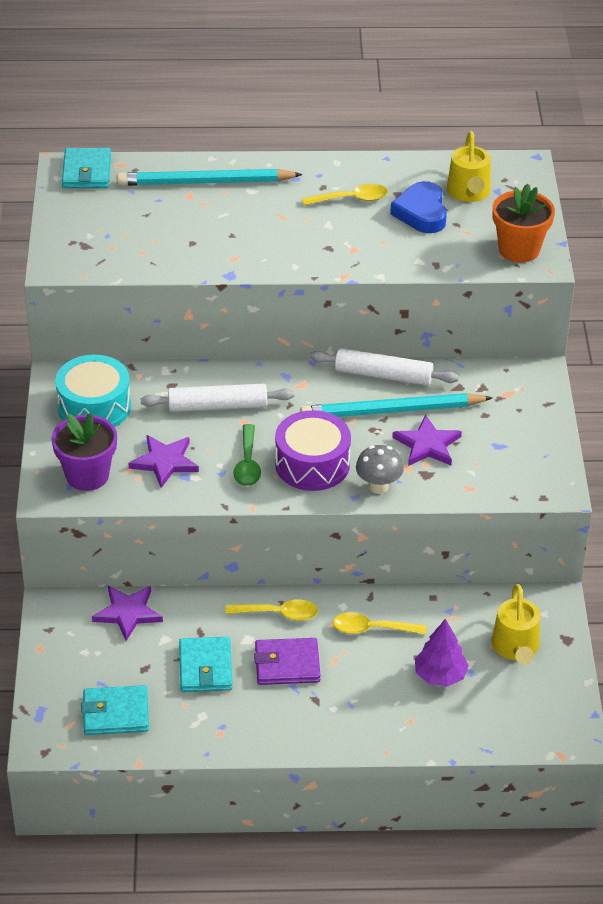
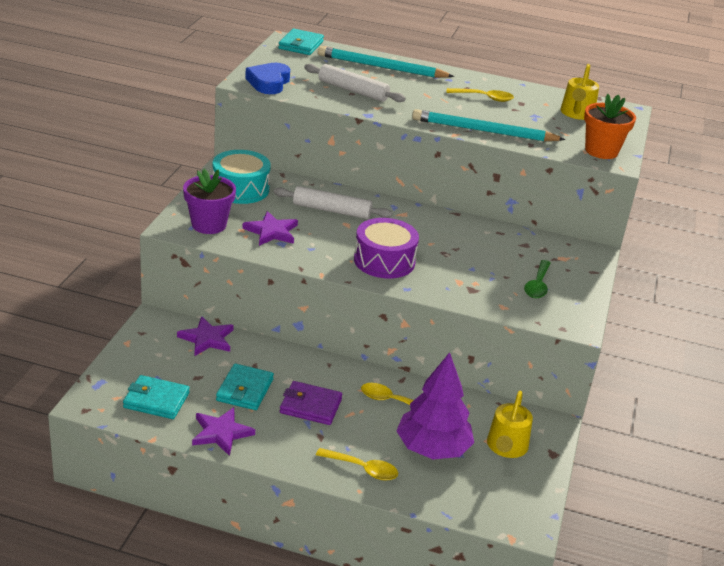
camera: 15 degrees right, 10 degrees down
yellow spoon [225,599,318,621] -> yellow spoon moved to [316,448,398,481]
green spoon [233,424,261,486] -> green spoon moved to [524,260,551,298]
turquoise pencil [300,393,493,417] -> turquoise pencil moved to [412,109,566,141]
white rolling pin [310,348,459,386] -> white rolling pin moved to [304,64,406,102]
grey mushroom [356,445,404,494] -> none
blue heart [390,181,447,233] -> blue heart moved to [245,63,290,94]
purple star [392,415,462,466] -> purple star moved to [192,407,255,456]
purple tree [415,619,469,687] -> purple tree [396,352,474,459], size x1.63

